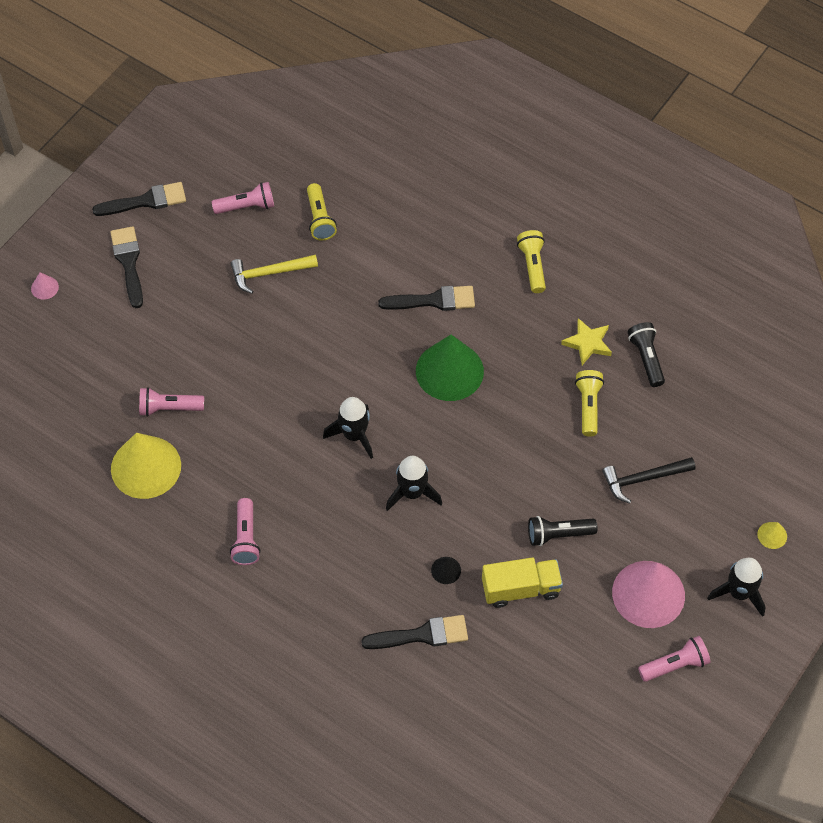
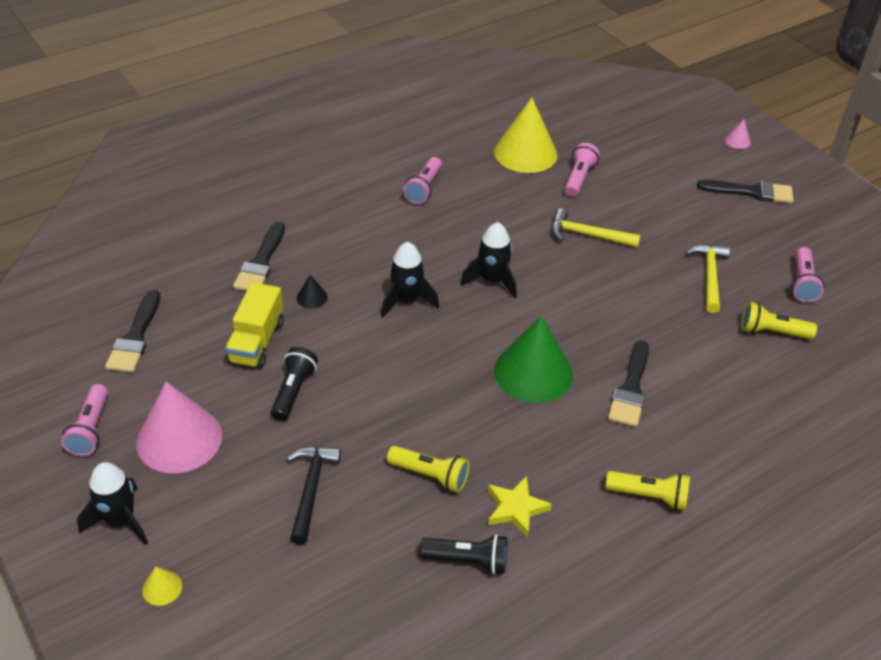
camera: 110 degrees right, 15 degrees down
black brush [92,182,186,216] -> black brush moved to [105,290,160,372]
pink flashlight [230,498,260,565] -> pink flashlight turned 90 degrees counterclockwise [403,157,442,204]
none -> yellow hammer [552,208,641,247]

